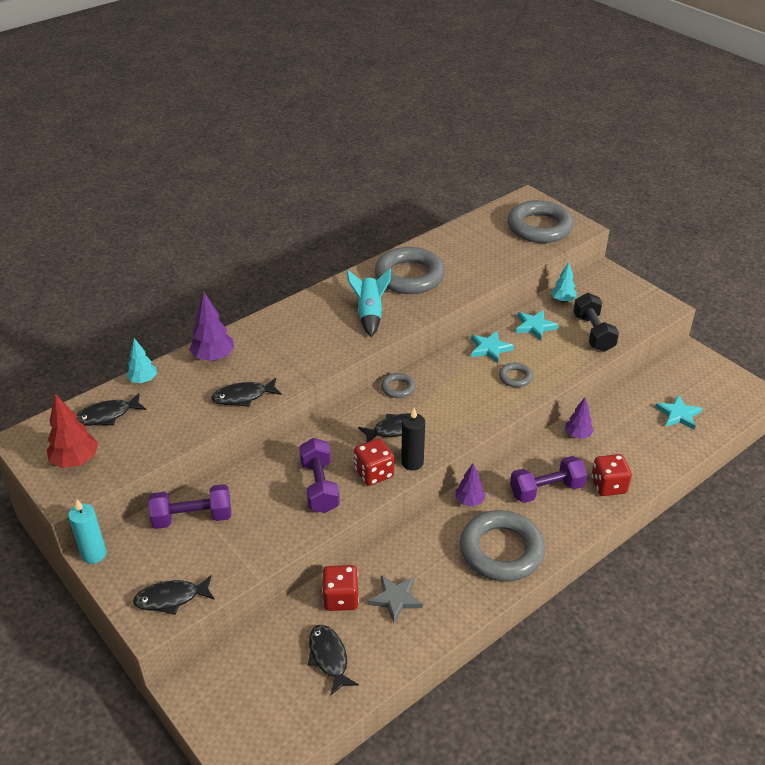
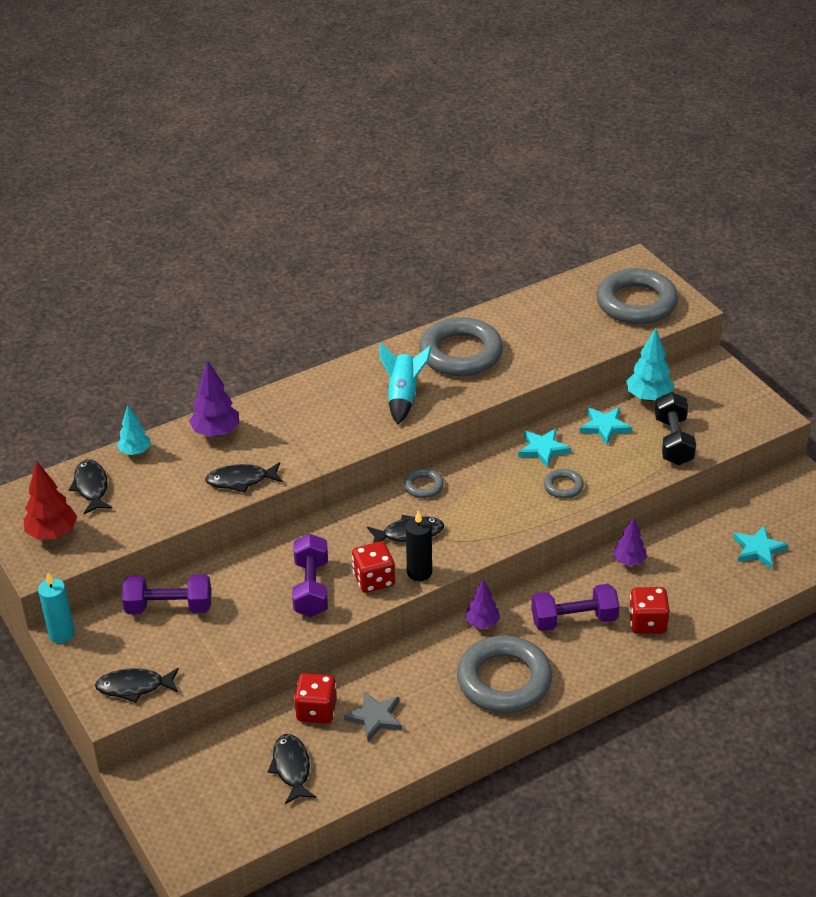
camera: 10 degrees right, 0 degrees up
black fish [76,393,146,426] -> black fish turned 90 degrees clockwise [69,459,113,514]
turquoise tree [551,262,577,303] -> turquoise tree [626,328,674,401], size x1.51

